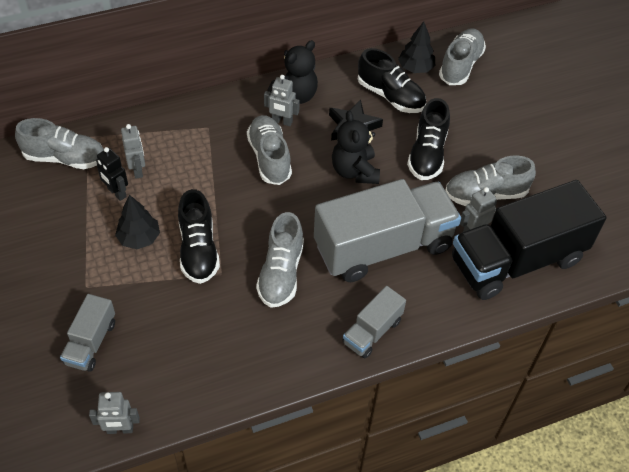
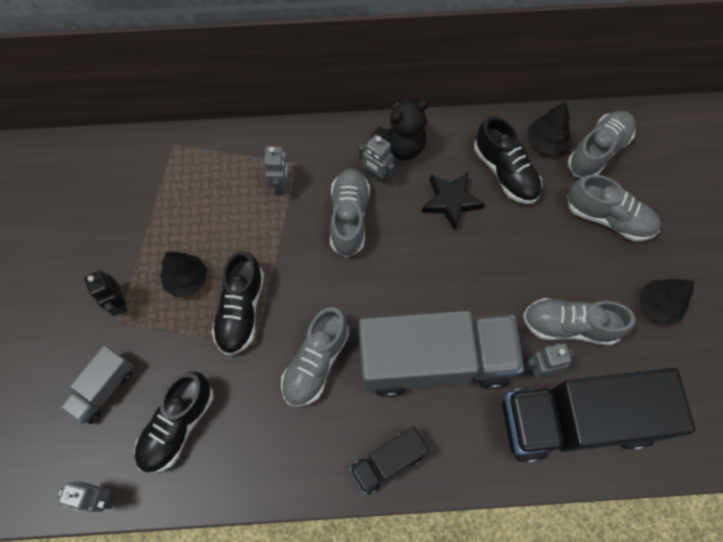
camera: 20 degrees right, 15 degrees up
grey shoe [15,118,104,169] -> grey shoe moved to [567,174,661,241]
black robot [96,147,128,201] -> black robot moved to [84,270,127,316]
grey robot [121,124,145,179] -> grey robot moved to [264,147,288,195]
black teddy bear [332,111,380,184] -> none
grey truck [342,286,406,359] -> black truck [350,426,429,494]
black shoe [407,98,450,180] -> black shoe moved to [134,371,214,473]
none -> black tree [640,279,694,325]

